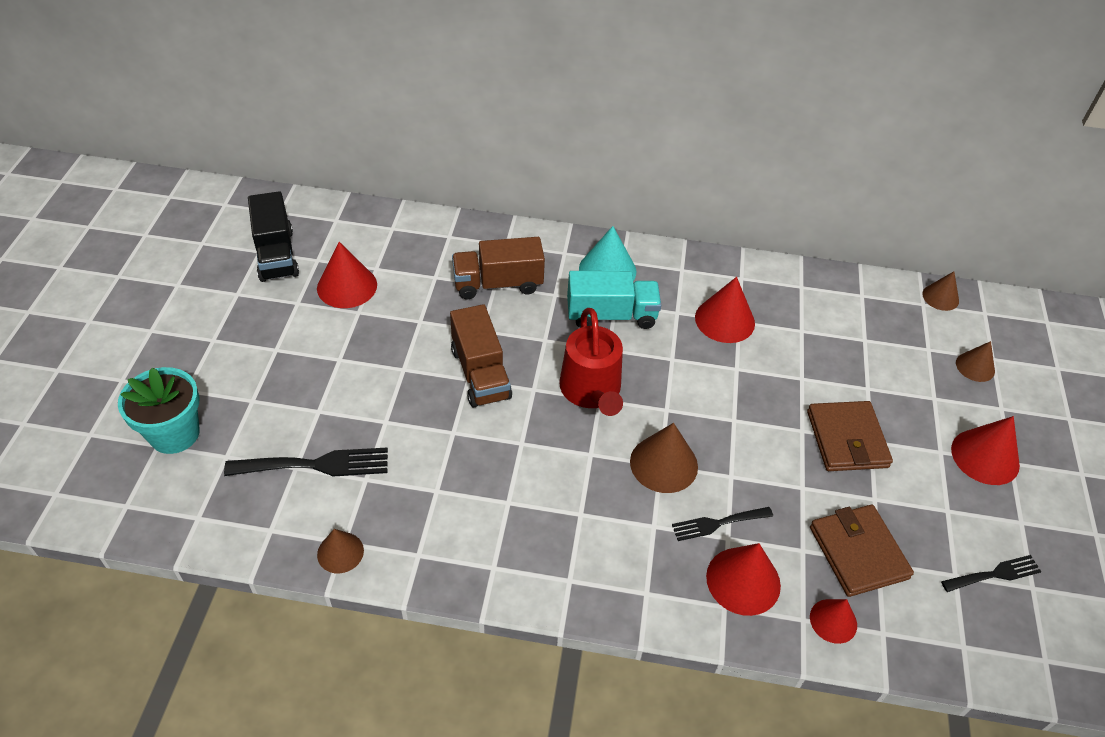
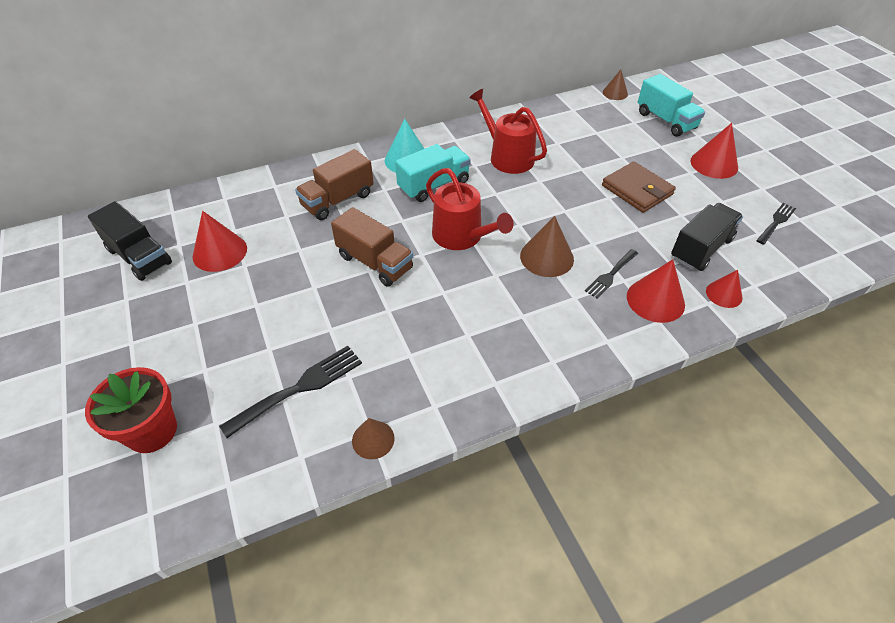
camera: 30 degrees left, 0 degrees up
turquoise flower pot [118,367,200,454] -> red flower pot [85,367,177,453]
red cone [695,277,755,343] -> red watering can [469,89,547,174]
brown wallet [810,505,914,597] -> black truck [671,203,743,271]
brown cone [956,341,995,382] -> turquoise truck [638,74,705,137]

